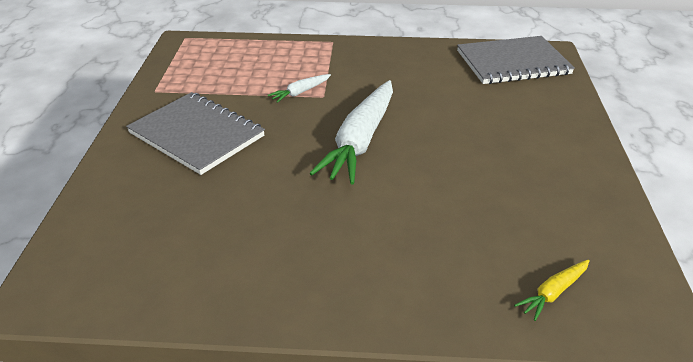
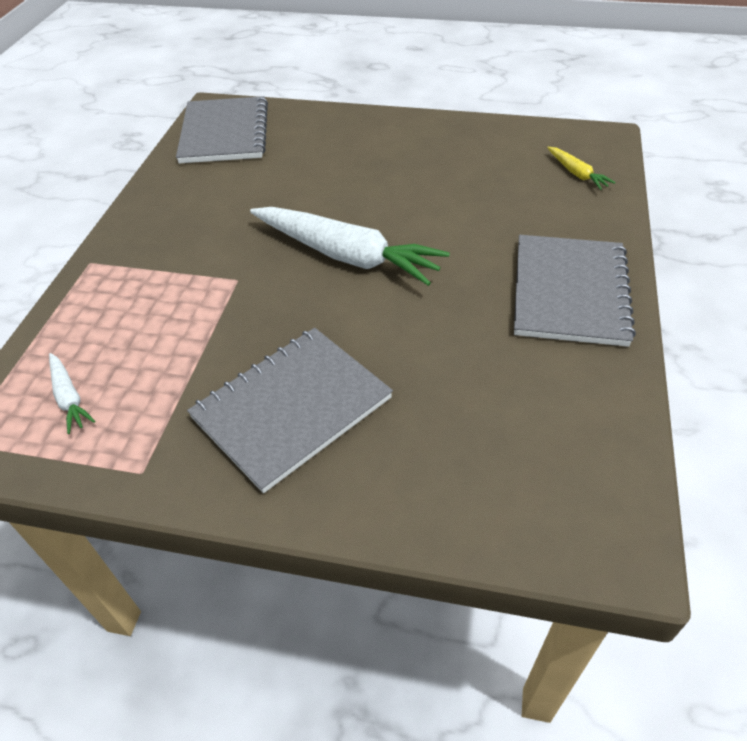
camera: 80 degrees left, 10 degrees up
white carrot [268,74,331,103] -> white carrot moved to [49,353,95,434]
none -> grey notebook [514,235,636,347]

